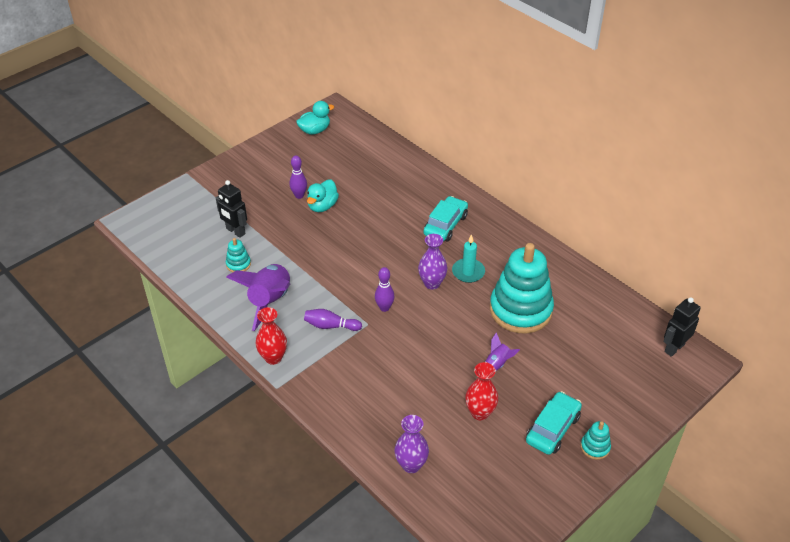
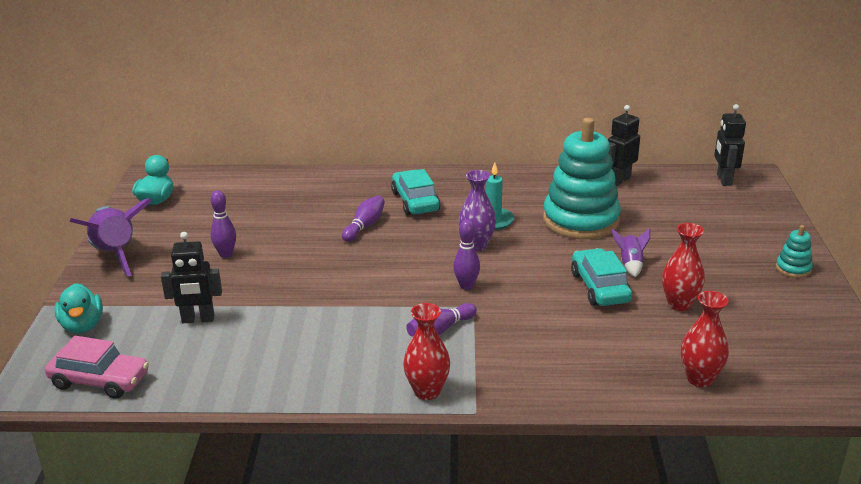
camera: 45 degrees left, 15 degrees down
turquoise stacking toy [226,238,251,272] -> none
purple rocket [226,264,290,331] -> purple rocket moved to [70,198,152,276]
turquoise duck [307,179,339,212] -> turquoise duck moved to [54,283,103,333]
purple vase [394,415,429,473] -> red vase [681,291,729,387]
turquoise car [526,391,582,455] -> turquoise car moved to [571,248,632,306]
none -> pink car [45,336,149,399]
none -> purple bowling pin [342,195,385,242]
none -> black robot [608,105,640,186]

